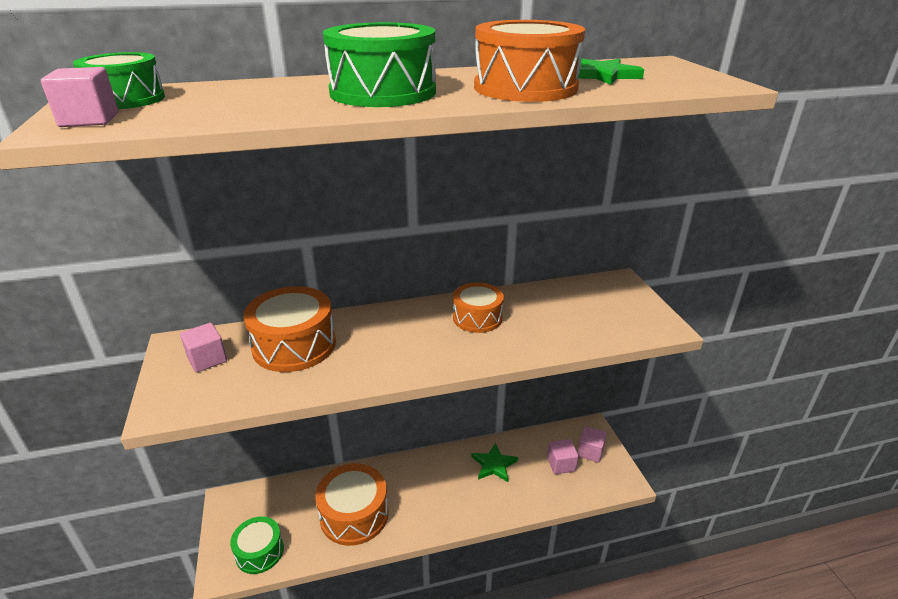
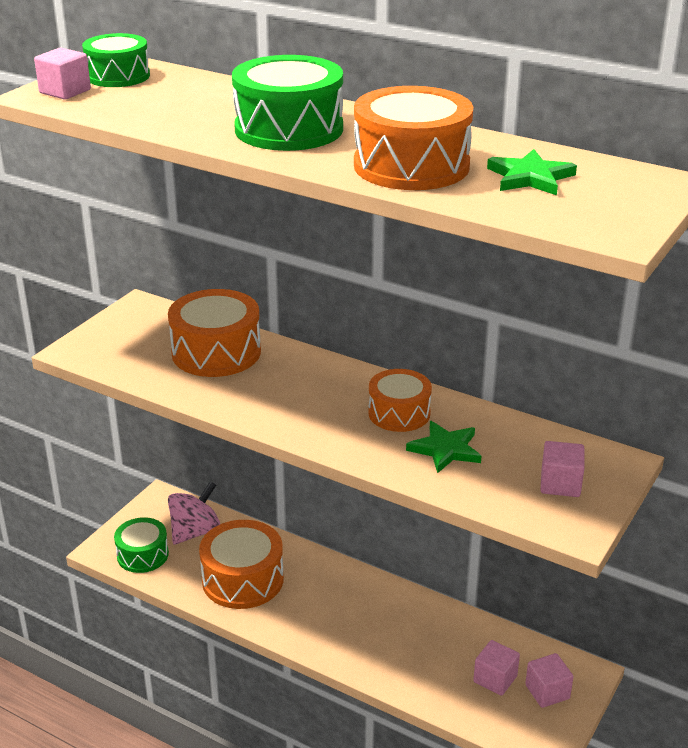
camera: 45 degrees right, 0 degrees up
pink cube [180,323,227,373] -> pink cube moved to [541,441,585,497]
green star [471,443,518,482] -> green star moved to [406,421,482,473]
none -> pink spinning top [168,481,220,545]

